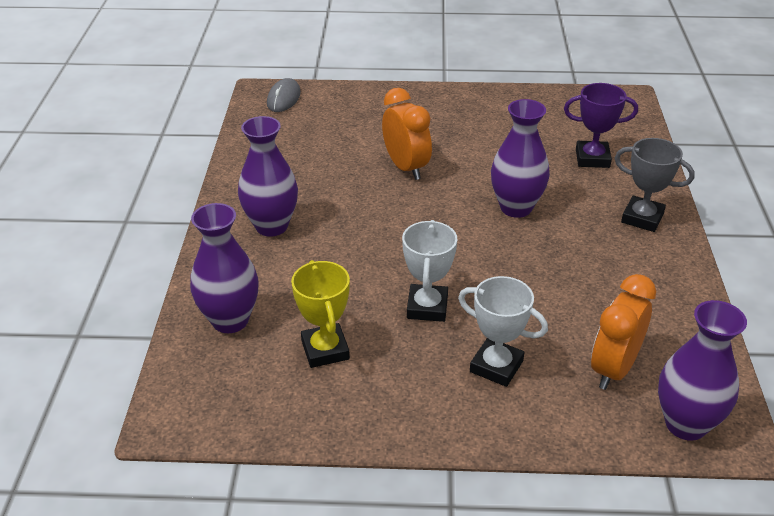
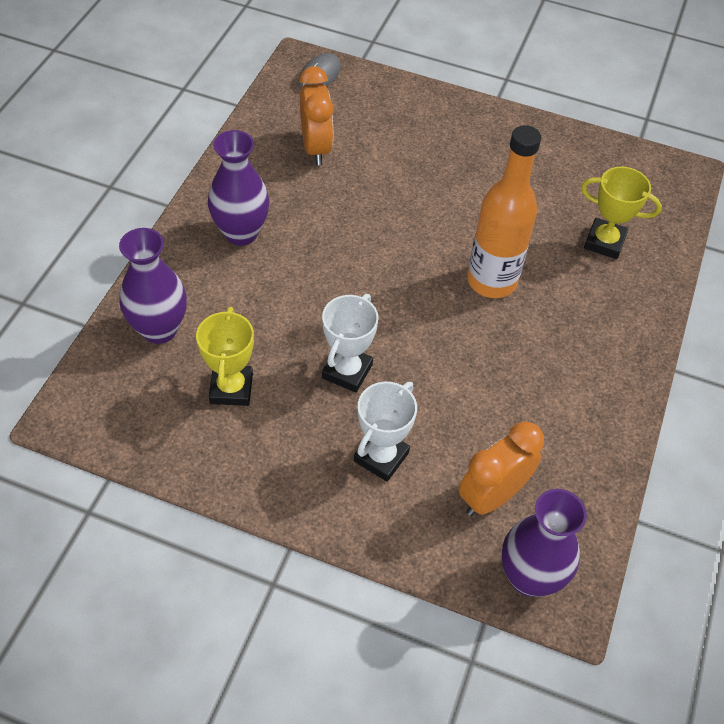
camera: 15 degrees right, 15 degrees up
orange clock [382,88,432,180] -> orange clock moved to [299,66,334,165]
white trophy [458,276,548,387] -> white trophy turned 75 degrees clockwise [354,382,417,482]
purple vase [491,99,550,218] -> orange bottle [467,125,541,298]
purple trophy [564,83,638,168] -> yellow trophy [581,166,662,259]
grey trophy [615,138,695,232] -> none

